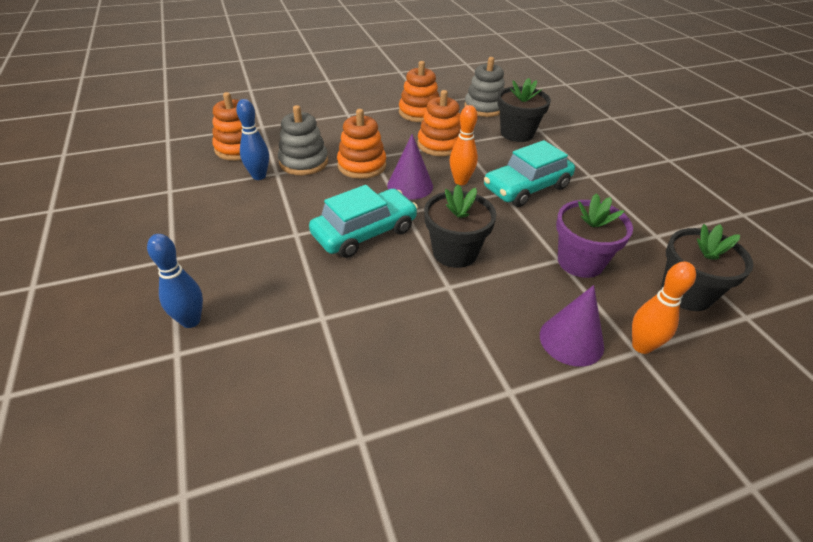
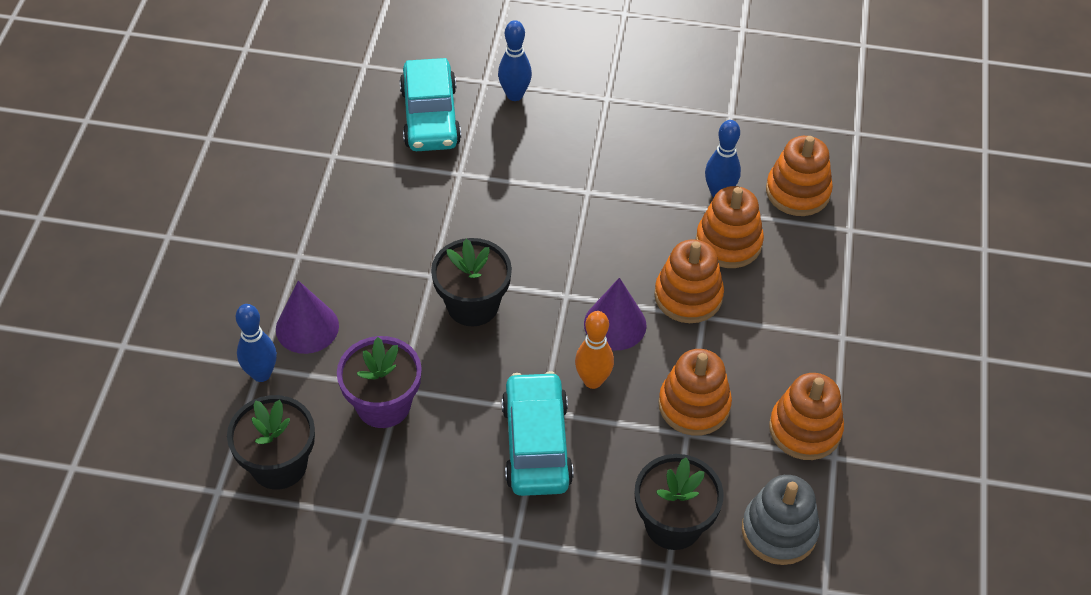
camera: 120 degrees right, 10 degrees up
grey stacking toy [278,105,328,175] -> orange stacking toy [696,186,764,268]
turquoise car [309,185,418,258] -> turquoise car moved to [400,58,461,151]
orange bowling pin [632,262,696,354] -> blue bowling pin [236,304,277,382]

